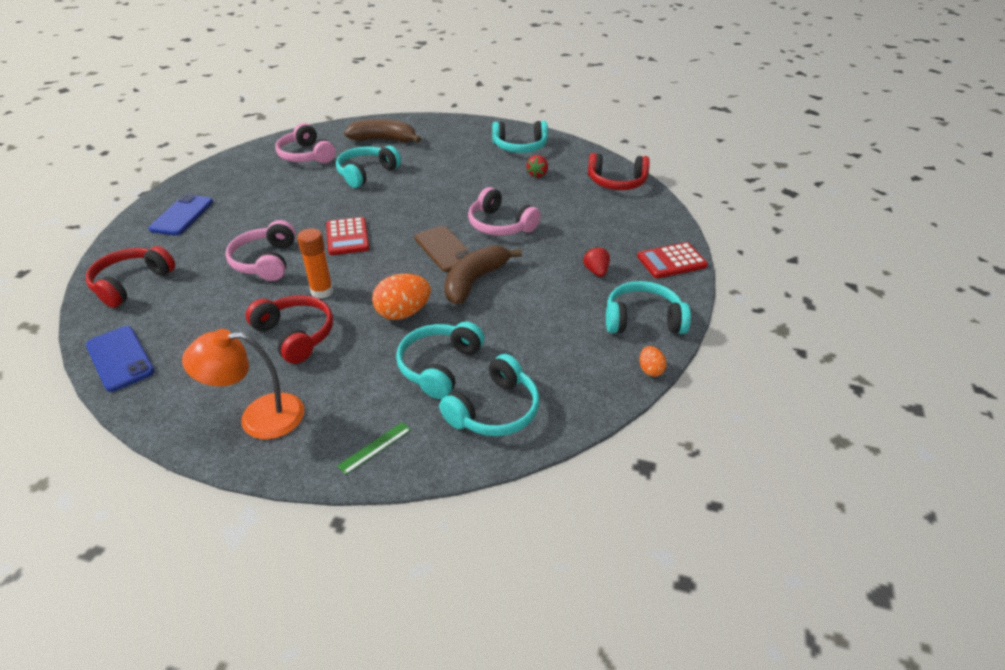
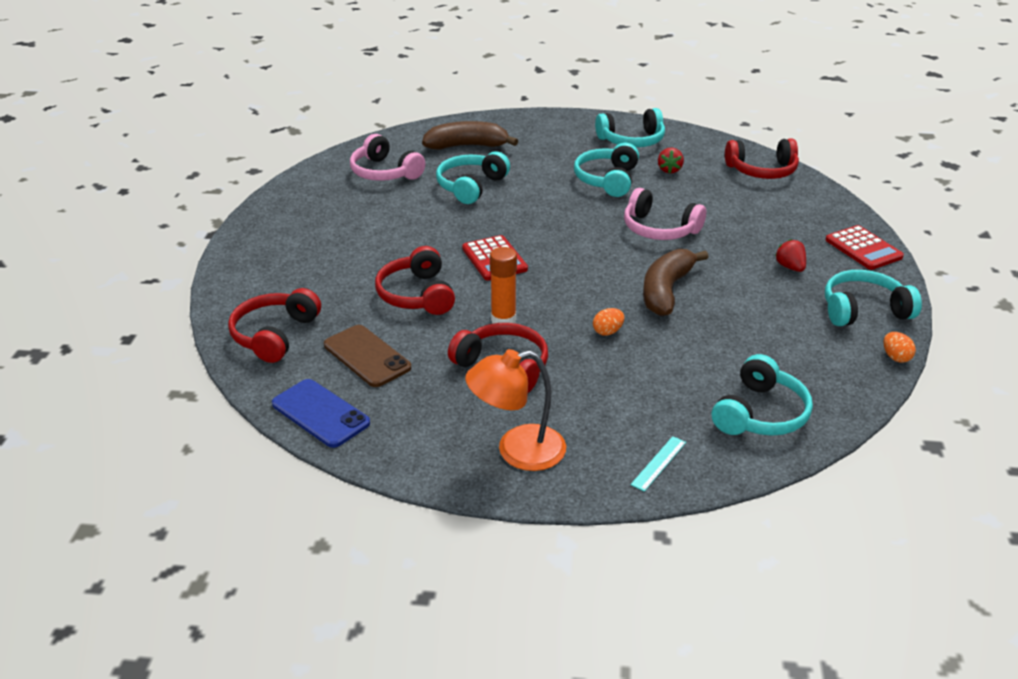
camera: 10 degrees left, 5 degrees down
blue phone [148,194,213,236] -> none
pink headphones [225,220,296,281] -> red headphones [375,246,455,315]
green ruler [337,422,411,475] -> turquoise ruler [631,436,686,492]
orange egg [372,273,431,320] -> orange egg [593,308,624,336], size x0.53
turquoise headphones [396,321,484,399] -> turquoise headphones moved to [574,143,639,197]
brown phone [414,226,472,272] -> brown phone moved to [324,325,411,387]
red calculator [637,242,708,278] -> red calculator turned 90 degrees counterclockwise [825,225,904,270]

